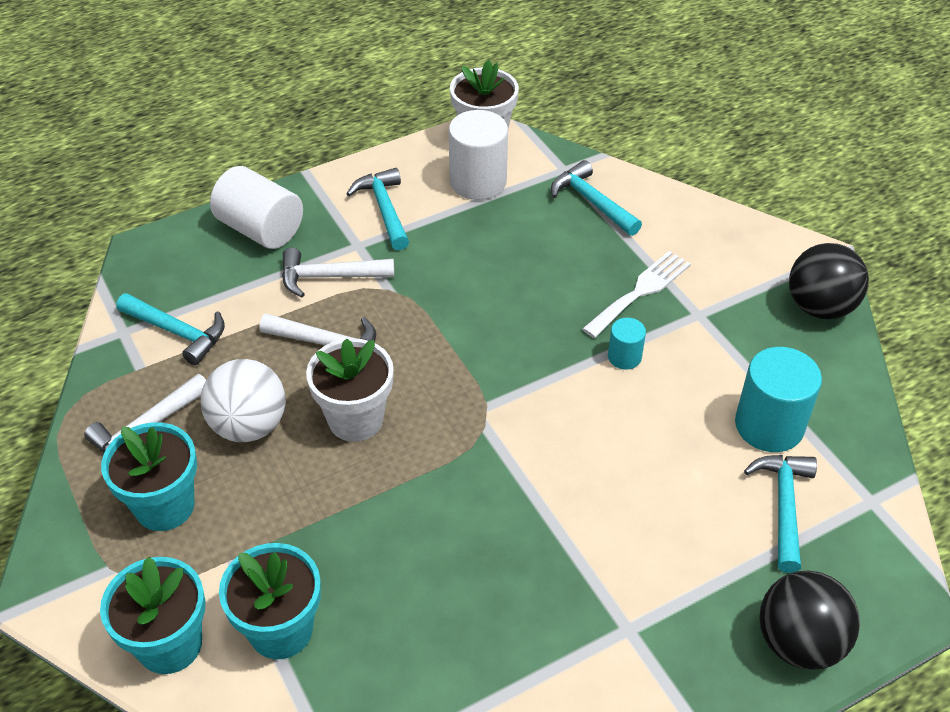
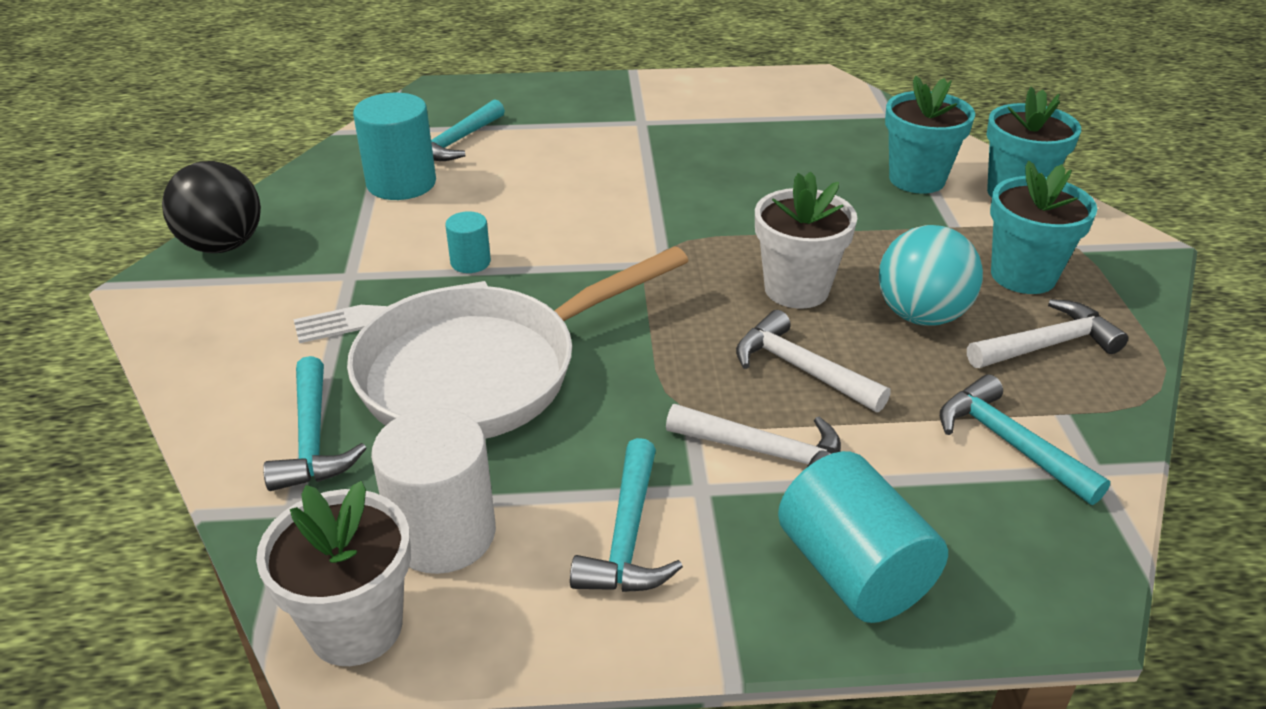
camera: 155 degrees left, 10 degrees down
white ball [201,359,286,442] -> turquoise ball [879,225,983,326]
white cylinder [210,166,303,249] -> turquoise cylinder [778,451,948,623]
black ball [759,571,860,670] -> none
none -> white pan [347,246,689,439]

